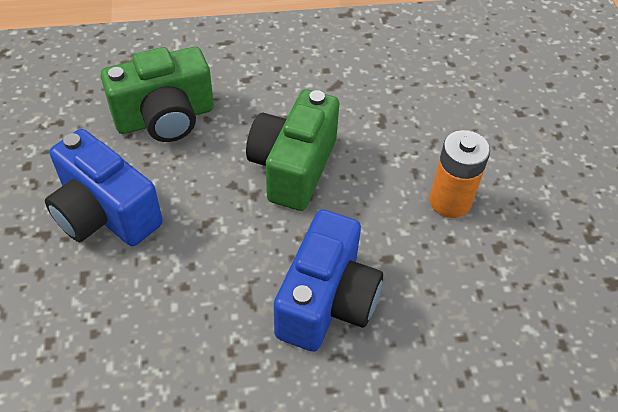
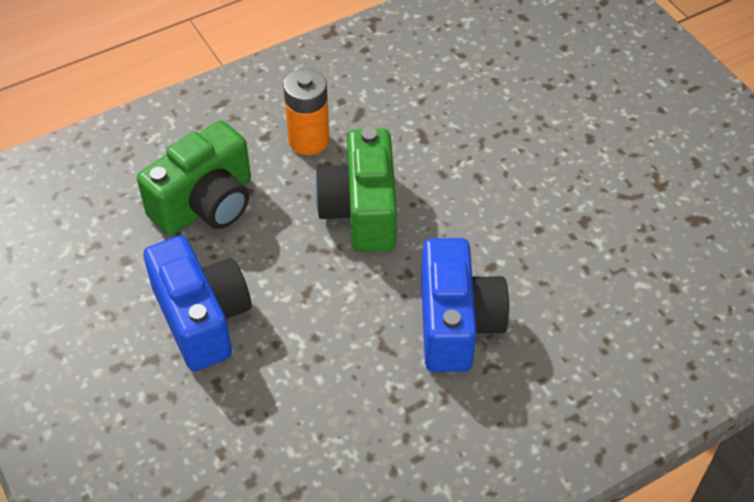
camera: 20 degrees left, 0 degrees up
blue camera [45,129,163,246] -> blue camera turned 135 degrees counterclockwise [143,235,252,371]
orange battery [429,130,490,218] -> orange battery moved to [283,69,330,155]

